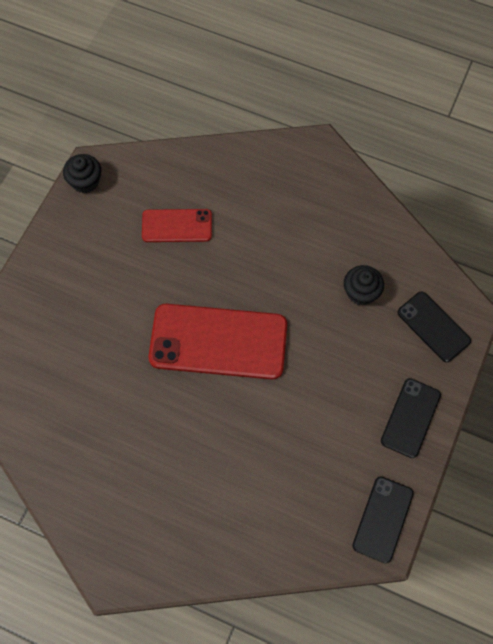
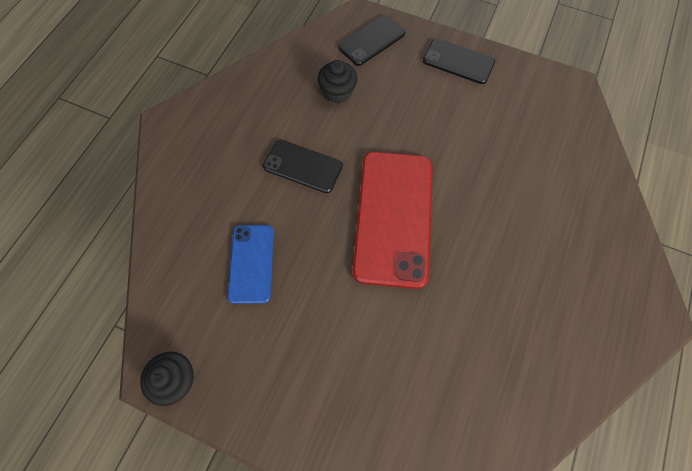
camera: 90 degrees left, 0 degrees up
red phone [142,209,212,242] -> blue phone [228,225,274,304]
black phone [352,476,414,563] -> black phone moved to [263,140,343,193]

